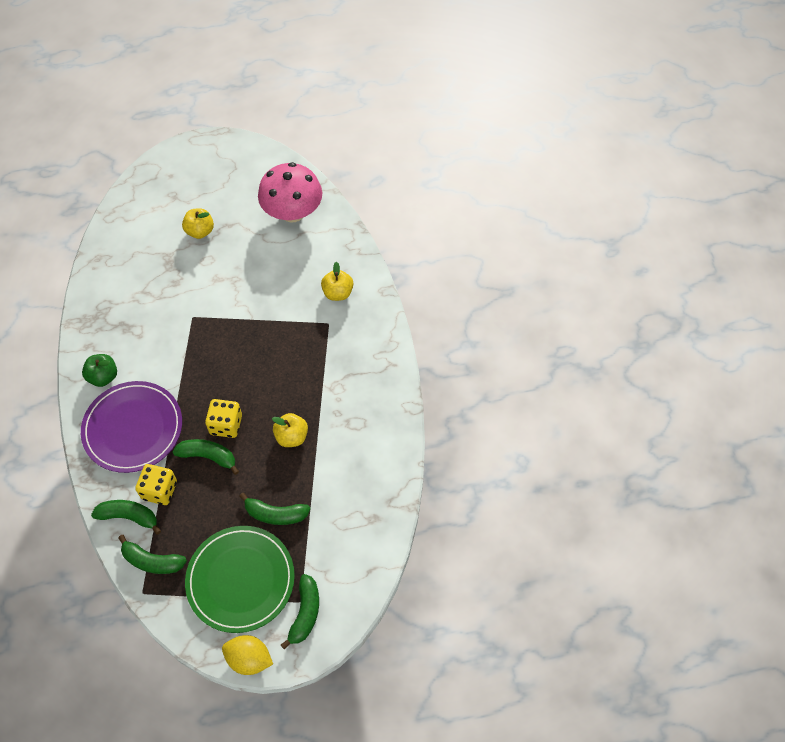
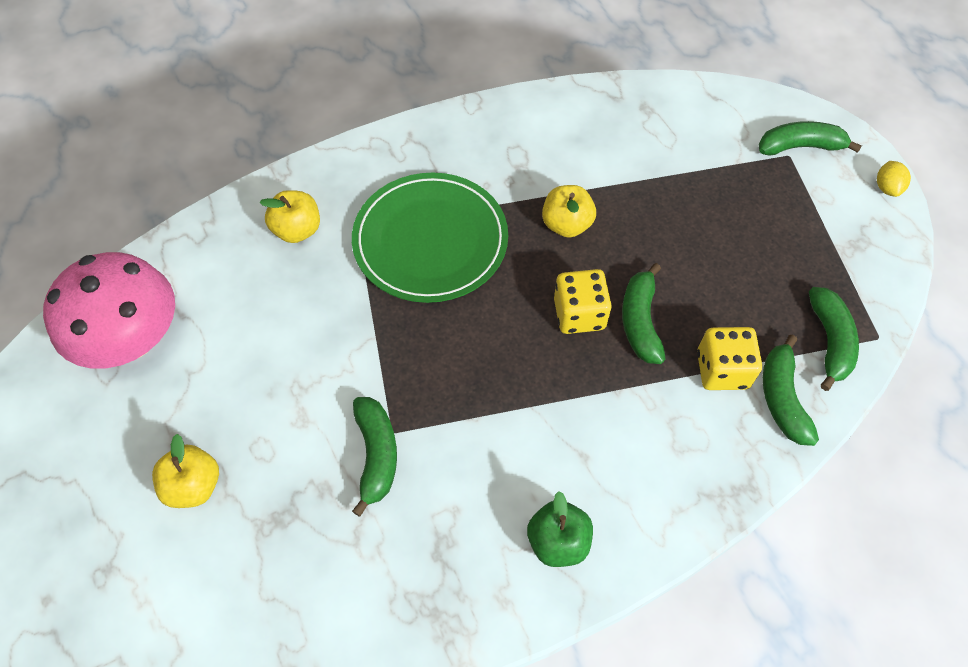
camera: 105 degrees left, 0 degrees up
purple plate [81,381,182,473] -> none
green plate [185,526,295,633] -> green plate moved to [352,173,508,303]
yellow lemon [222,635,273,675] -> yellow lemon [877,161,911,197], size x0.61
green banana [239,493,310,525] -> green banana moved to [352,397,397,517]

